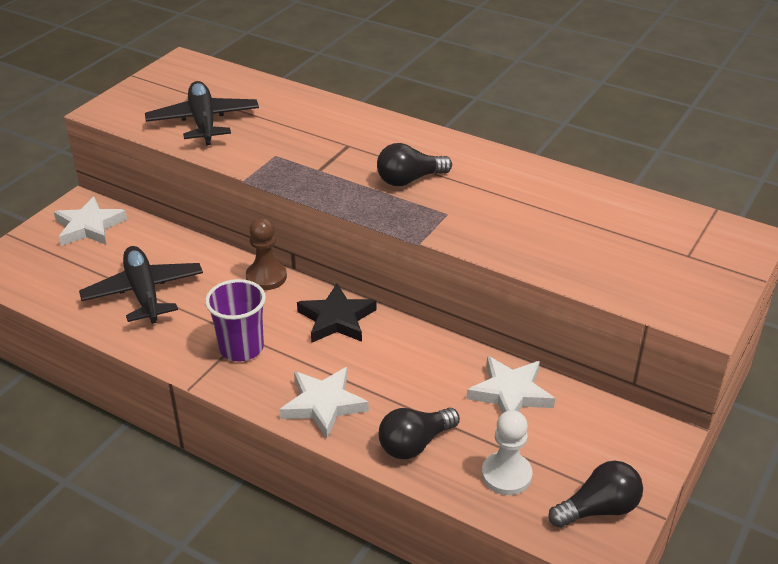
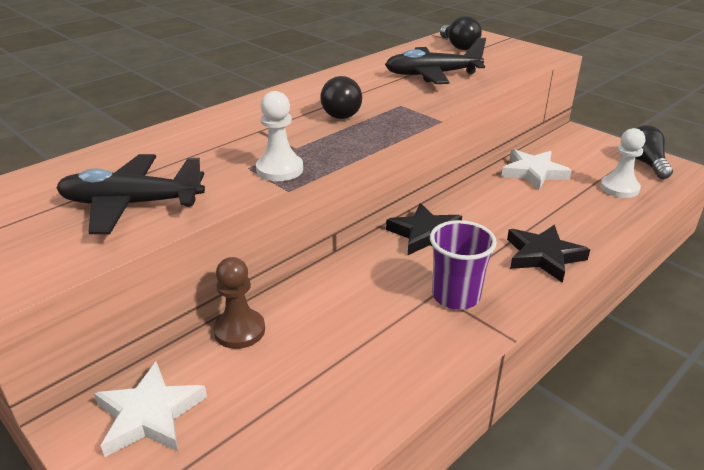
camera: 75 degrees left, 5 degrees down
black plane [79,246,203,324] -> black plane moved to [385,38,486,84]
brown pawn [246,218,287,290] -> brown pawn moved to [213,257,265,349]
white star [280,367,369,438] -> black star [507,225,590,283]
black light bulb [379,407,460,459] -> black light bulb moved to [440,16,482,50]
none -> white pawn [256,91,303,181]

